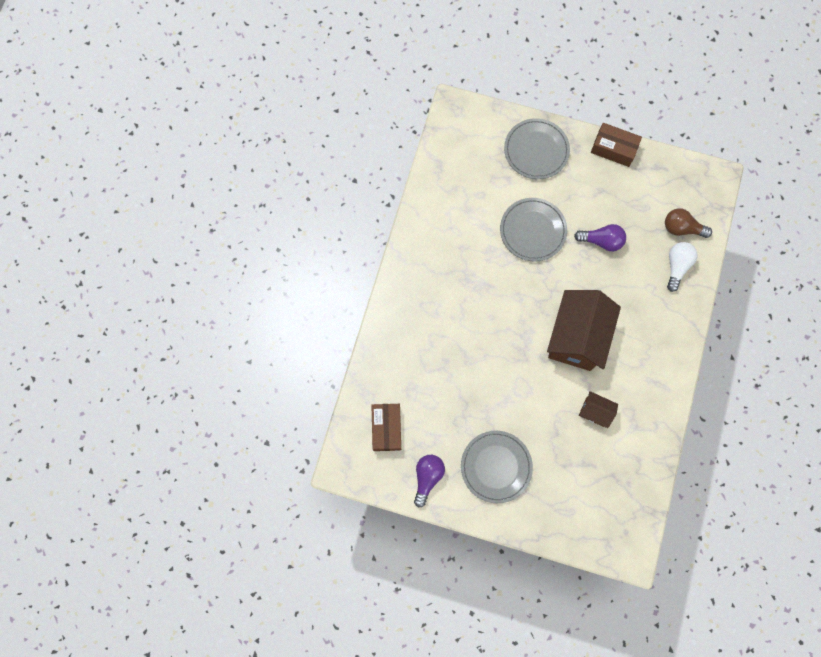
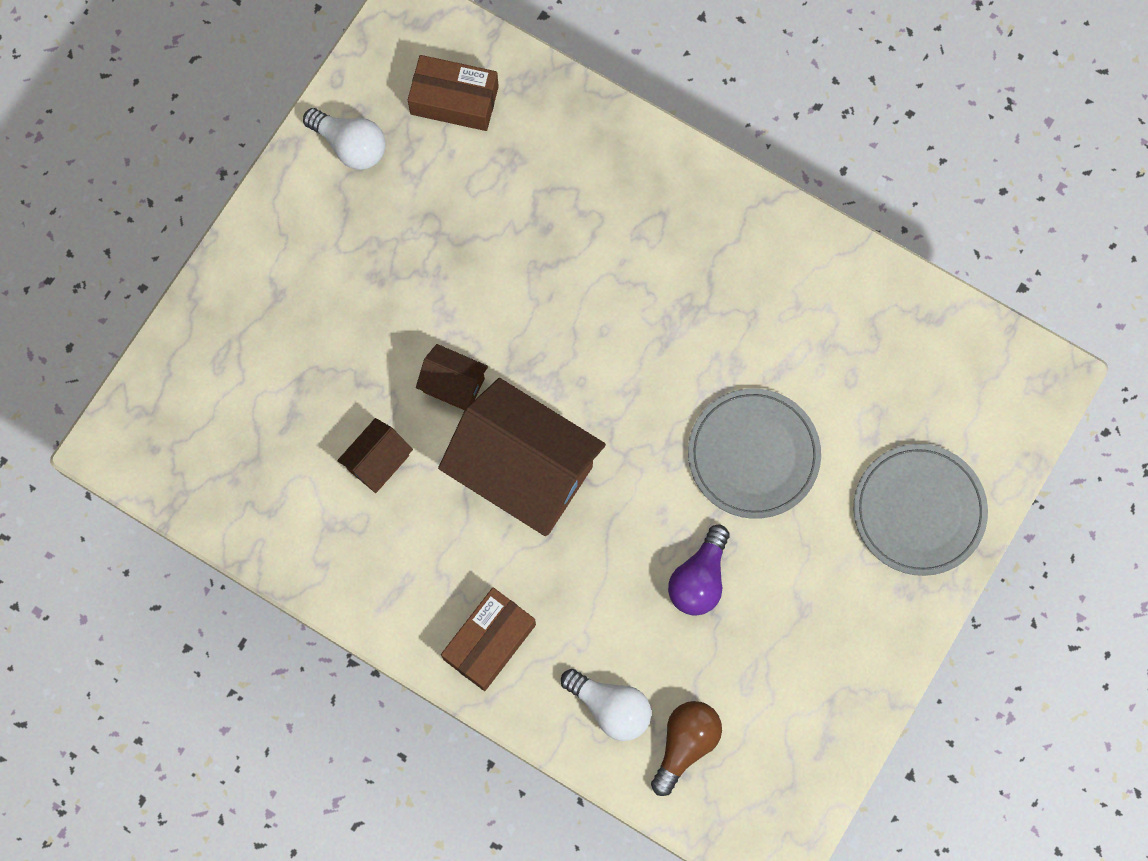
camera: 105 degrees right, 0 degrees up
purple light bulb [414,455,445,507] -> white light bulb [303,108,385,170]
grey plate [461,431,533,503] -> none
brown box [591,123,642,167] -> brown box moved to [441,588,536,691]
none -> brown house [416,344,488,410]

